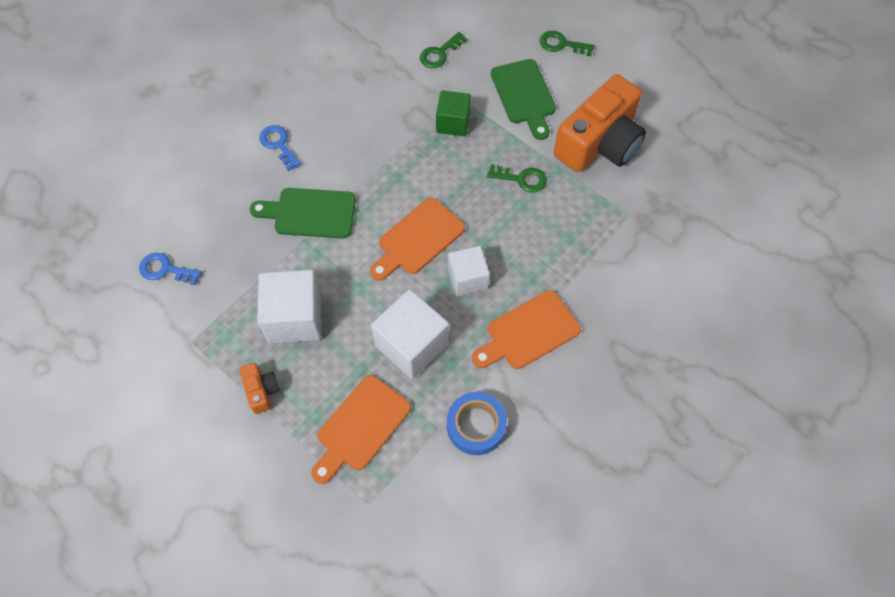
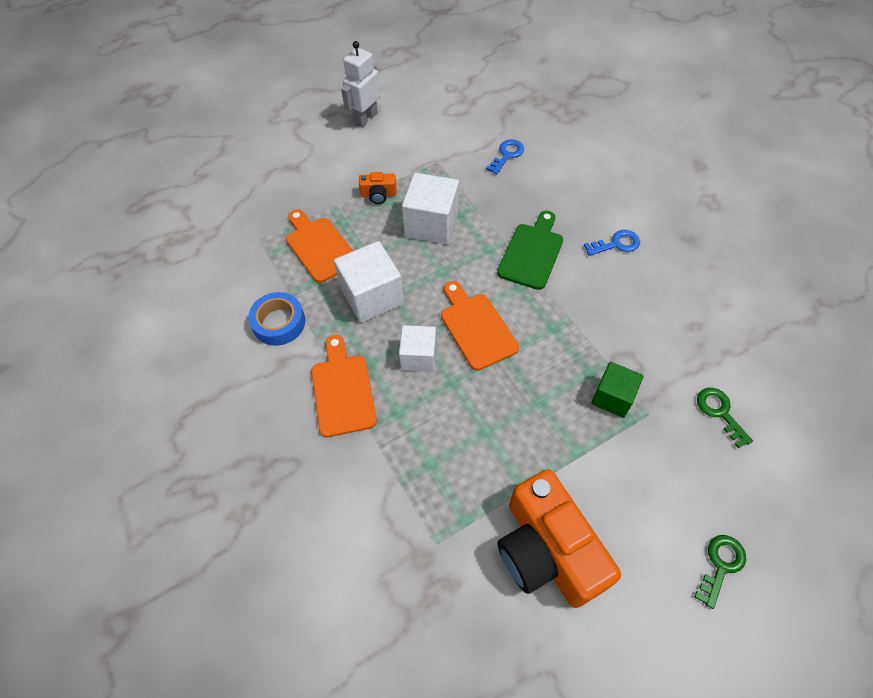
camera: 110 degrees right, 5 degrees down
green key [487,164,547,193] -> none
green cutting board [491,59,556,140] -> none
none -> white robot [341,41,381,127]

